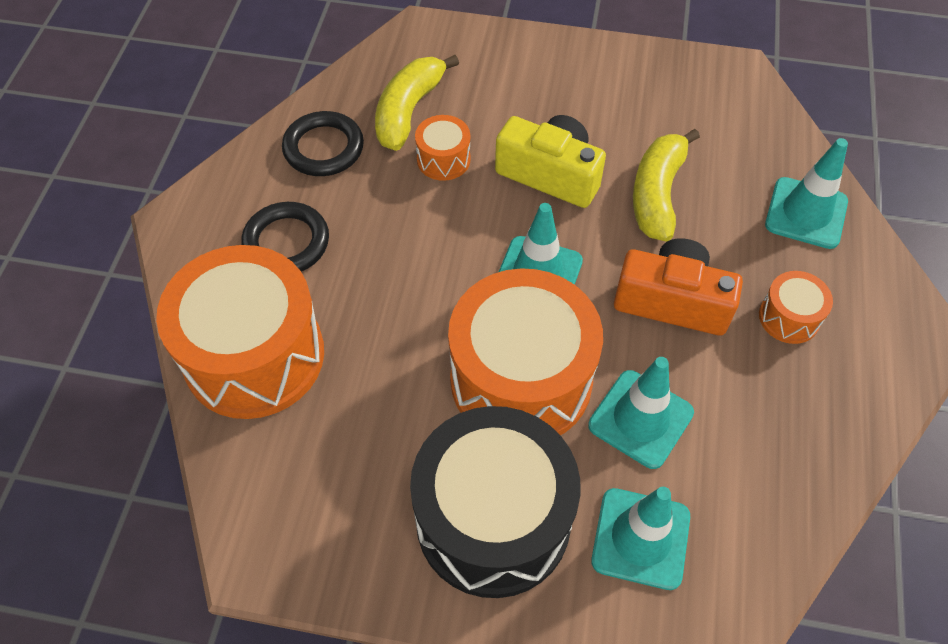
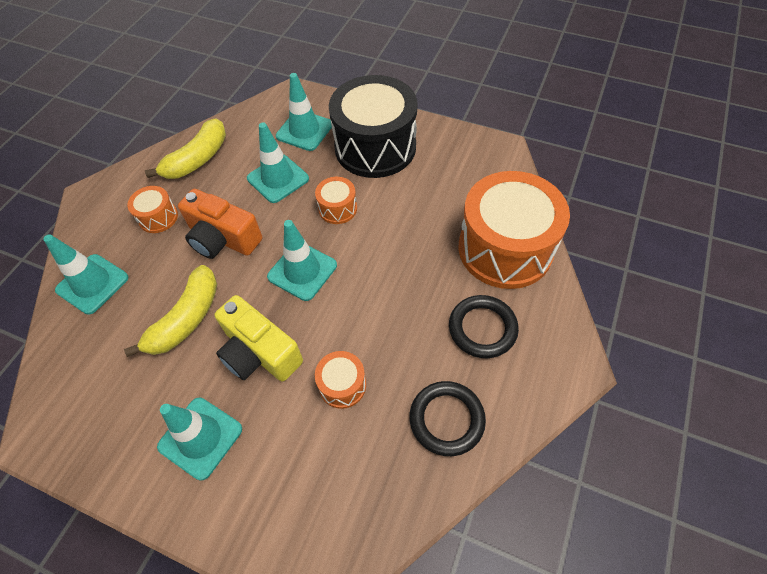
camera: 165 degrees left, 0 degrees up
yellow banana [375,55,459,151] -> yellow banana moved to [145,118,226,179]
orange drum [448,268,603,435] -> orange drum [315,177,357,224], size x0.44
none -> turquoise traffic cone [157,398,242,481]

